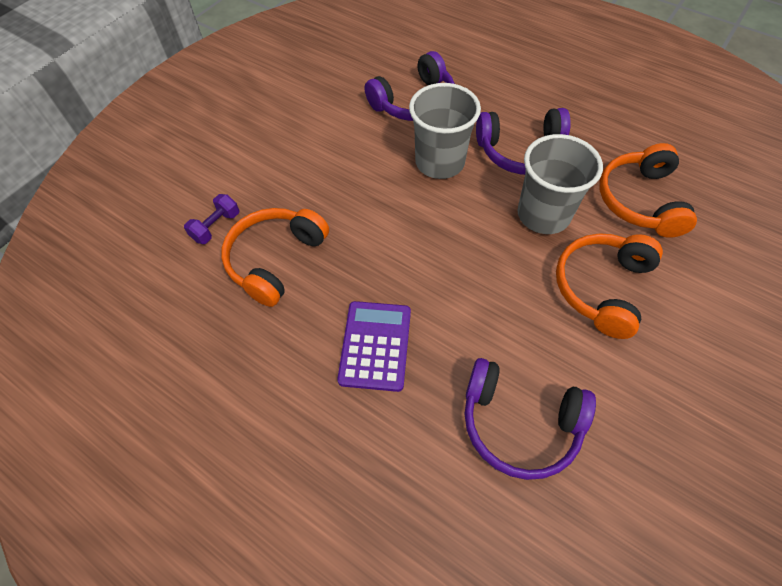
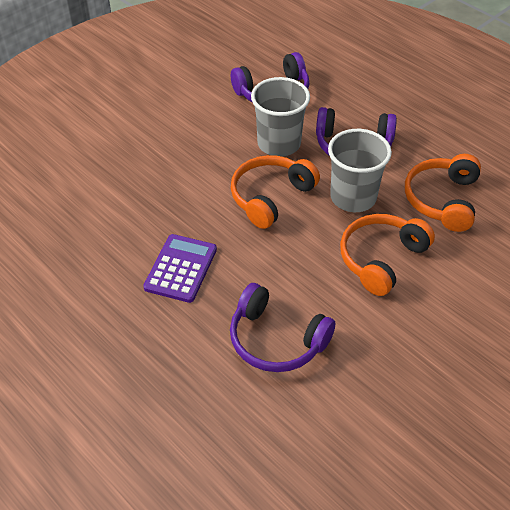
camera: 10 degrees right, 10 degrees down
purple dumbbell [184,194,239,244] -> none
orange headphones [221,208,329,307] -> orange headphones moved to [231,155,320,229]

